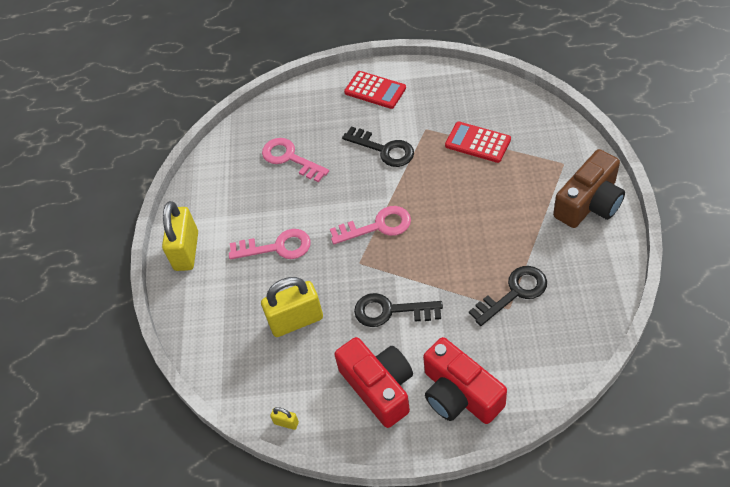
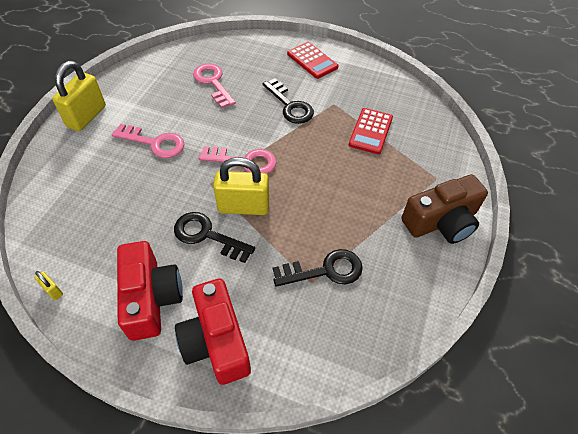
camera: 15 degrees right, 0 degrees up
yellow padlock [261,277,323,337] -> yellow padlock moved to [213,157,269,215]
red calculator [445,122,511,163] -> red calculator turned 120 degrees counterclockwise [349,108,393,154]

